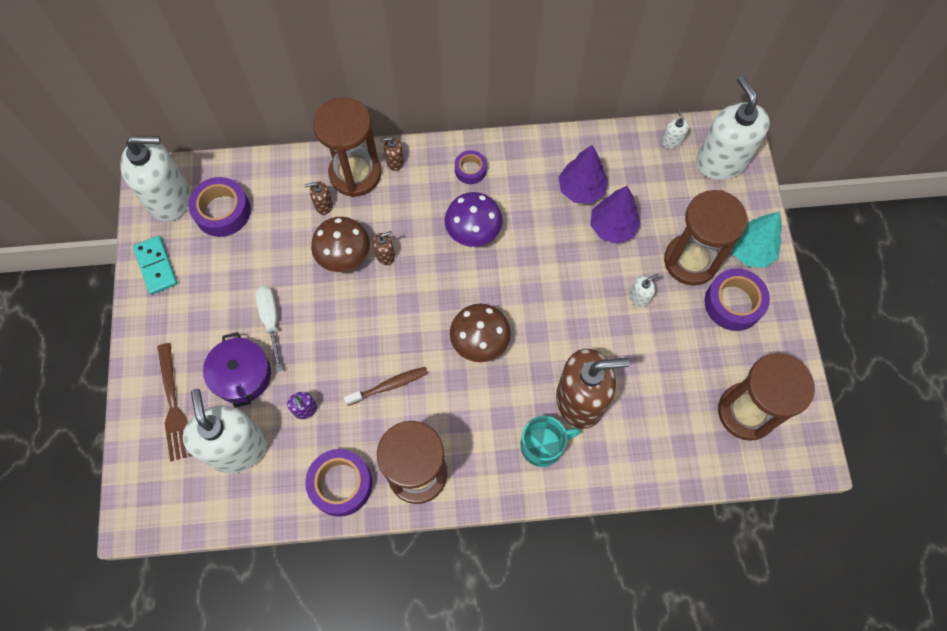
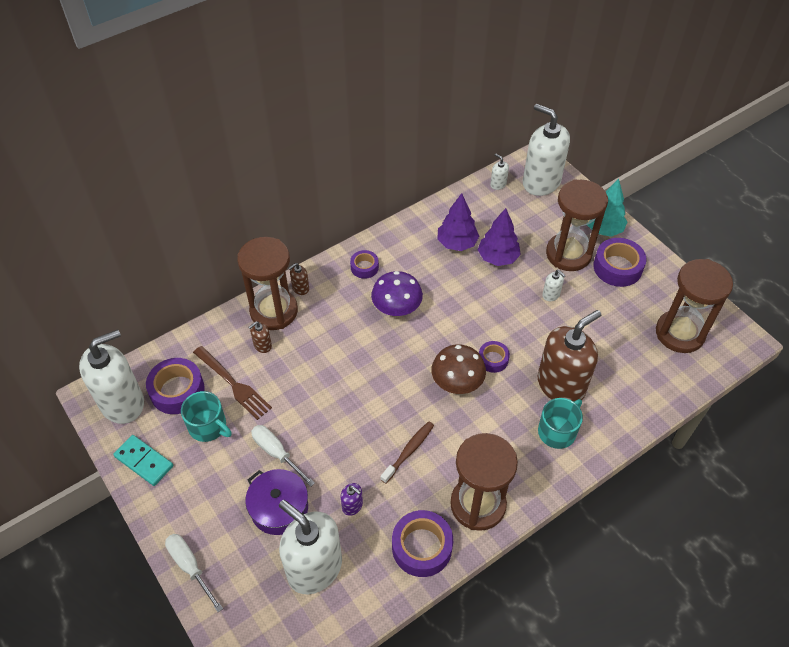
camera: 30 degrees left, 15 degrees down
brown fork [157,343,192,461] -> brown fork moved to [193,346,272,420]
brown mushroom [311,217,370,272] -> none
brown soap dispenser [373,231,395,265] -> none
white soap dispenser [630,274,659,307] -> white soap dispenser turned 105 degrees clockwise [542,270,566,301]
none -> white screwdriver [165,534,223,612]
none -> turquoise mug [181,391,232,442]
none -> purple tape [479,341,510,373]

